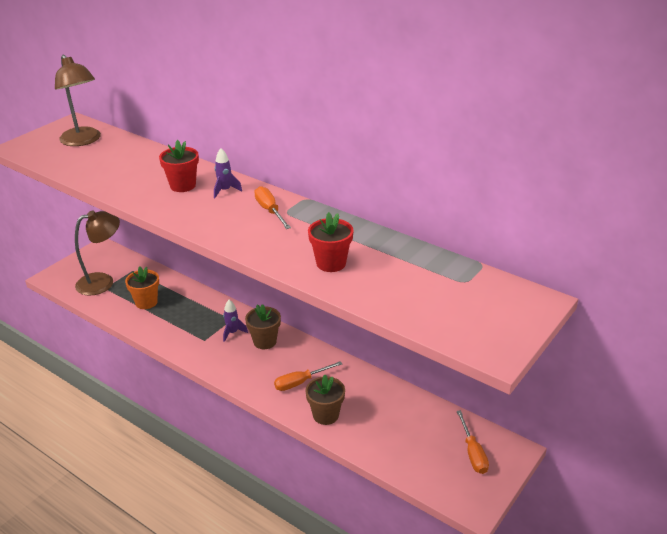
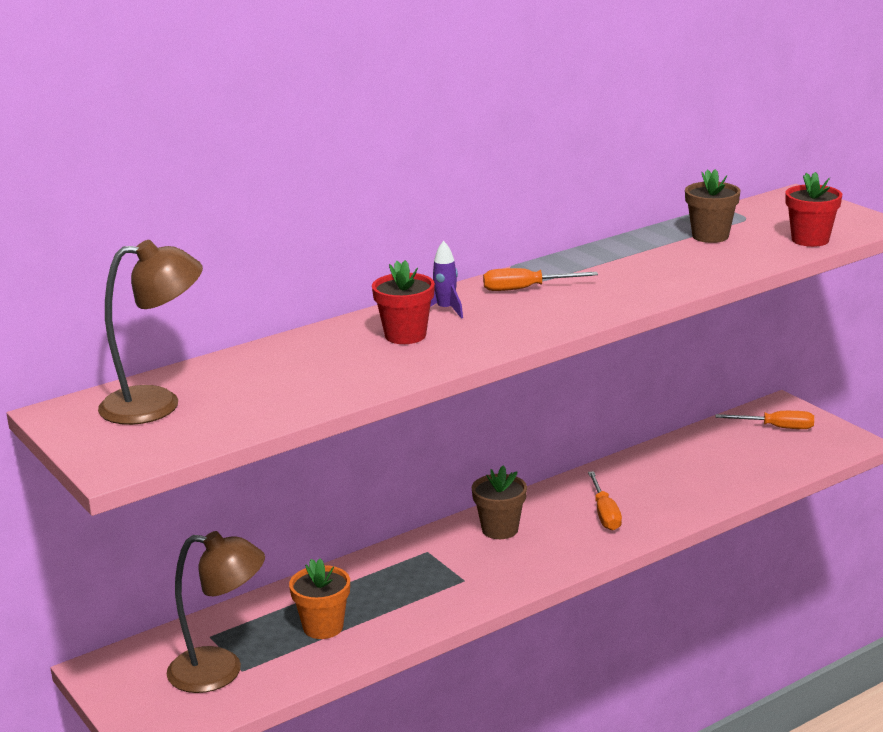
camera: 70 degrees left, 10 degrees down
brown lamp [75,210,120,296] -> brown lamp turned 105 degrees clockwise [167,531,265,693]
purple rocket [223,300,248,342] -> none
brown flower pot [305,375,345,425] -> brown flower pot moved to [685,169,740,243]
red flower pot [308,212,354,272] -> red flower pot moved to [785,172,842,247]

